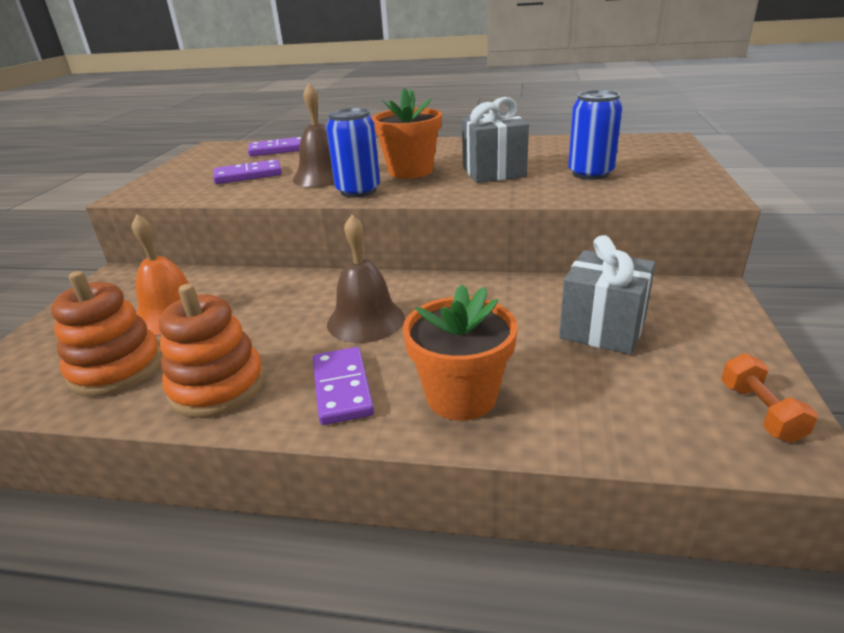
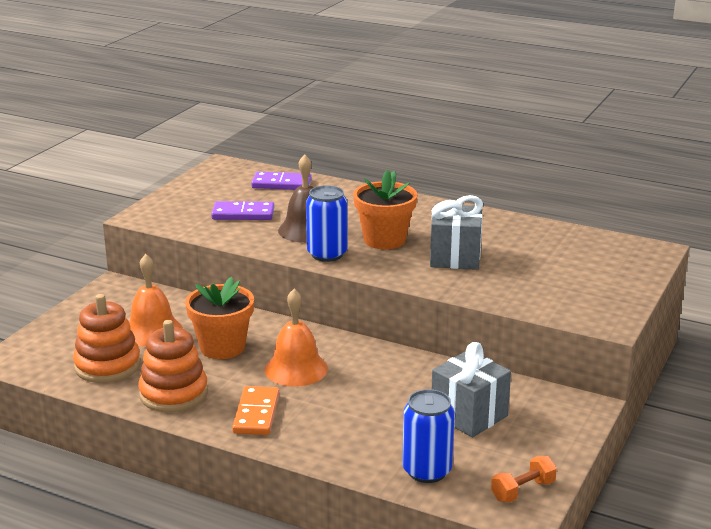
camera: 15 degrees right, 5 degrees down
purple domino [313,347,374,425] -> orange domino [232,386,280,435]
brown bell [327,215,405,343] -> orange bell [265,289,328,387]
orange flower pot [402,284,518,420] -> orange flower pot moved to [185,277,254,359]
blue can [568,90,623,180] -> blue can moved to [402,389,455,483]
orange dumbbell [721,353,818,443] -> orange dumbbell turned 45 degrees clockwise [491,456,557,502]

